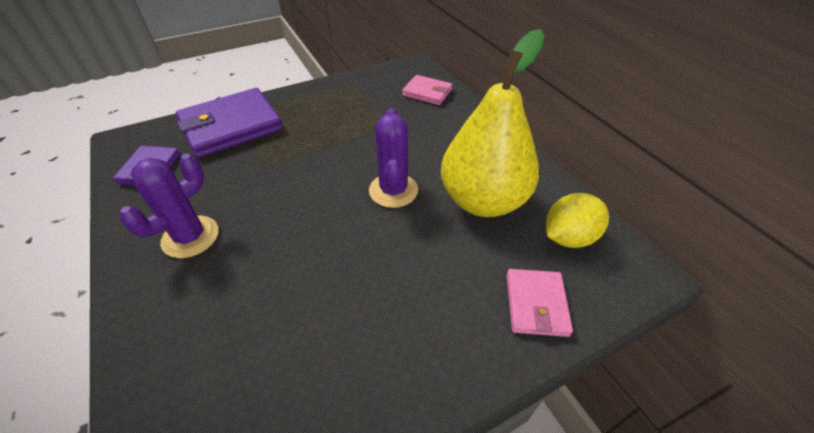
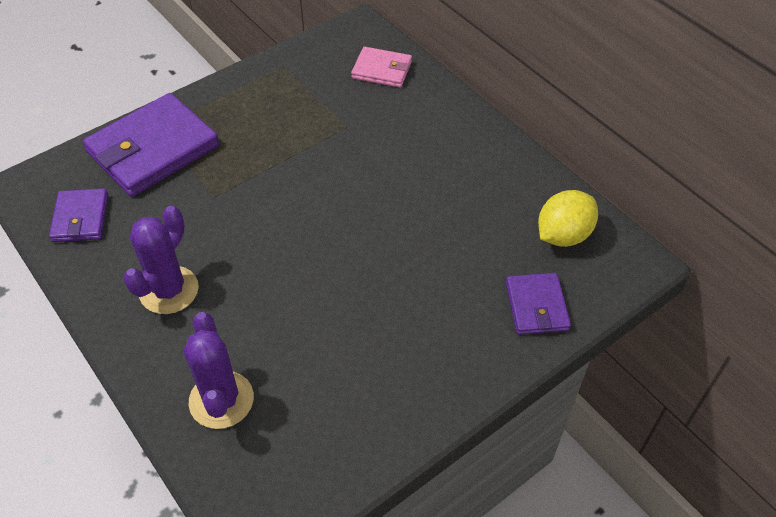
camera: 10 degrees left, 5 degrees up
purple cactus [369,109,418,208] -> purple cactus moved to [184,312,254,429]
yellow pear [441,29,545,217] -> none
pink wallet [507,269,573,337] -> purple wallet [506,273,571,335]

